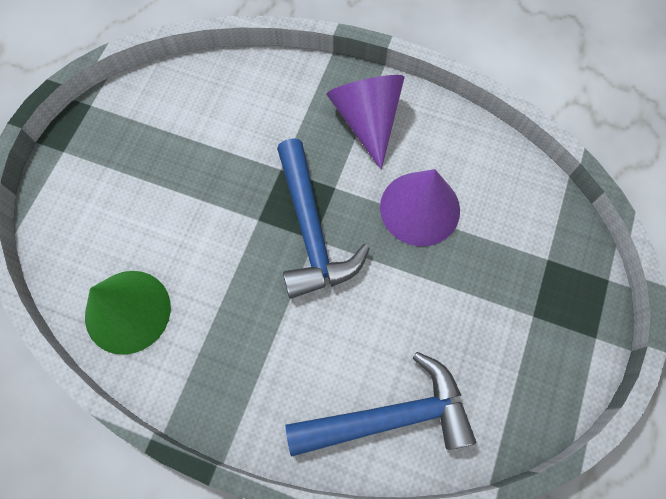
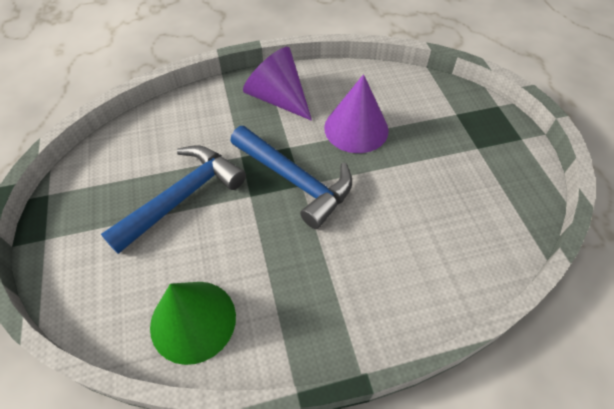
camera: 35 degrees left, 15 degrees down
blue hammer [285,352,476,457] -> blue hammer moved to [101,145,246,254]

